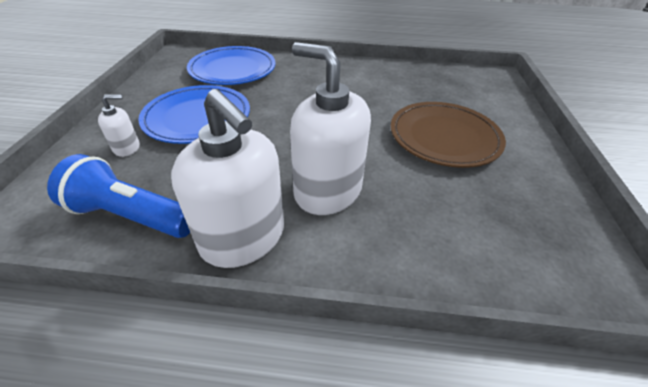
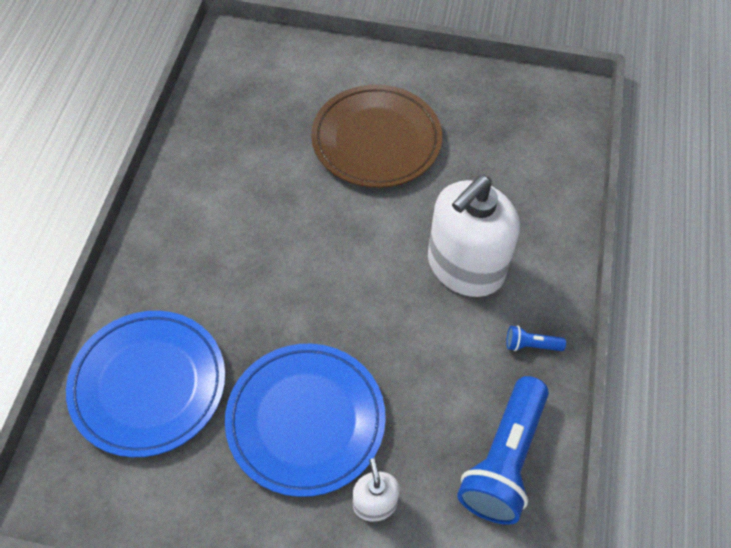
camera: 85 degrees left, 15 degrees up
white soap dispenser [171,89,284,268] -> blue flashlight [506,325,566,351]

